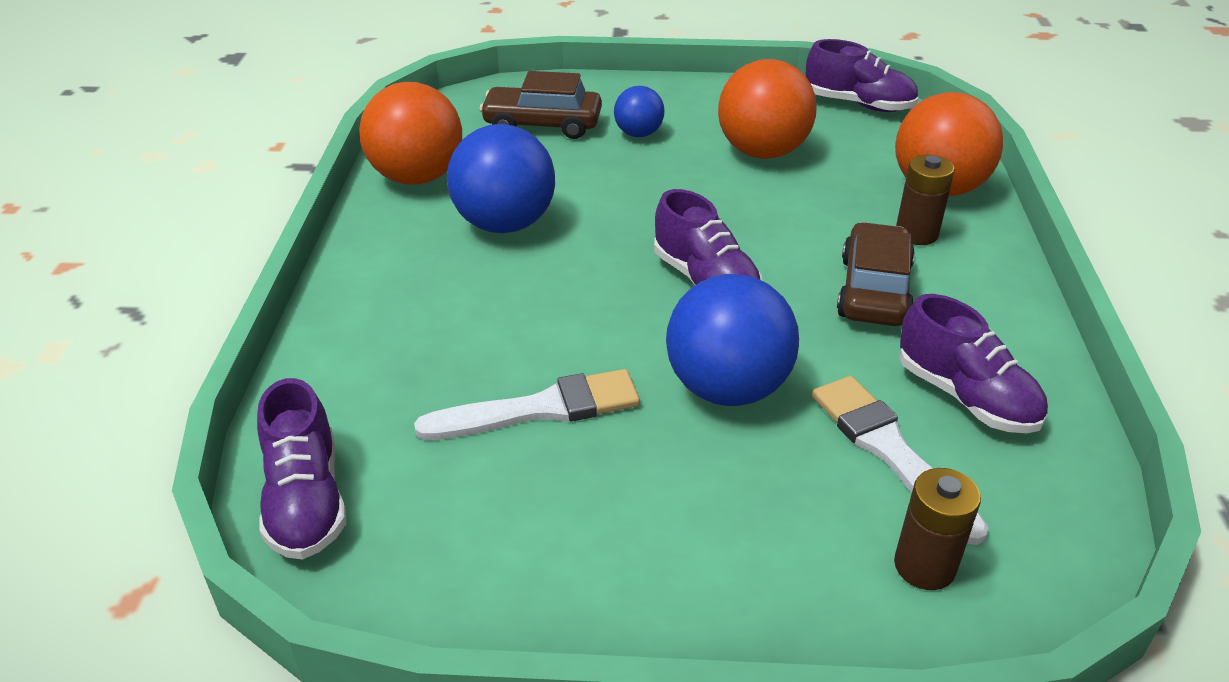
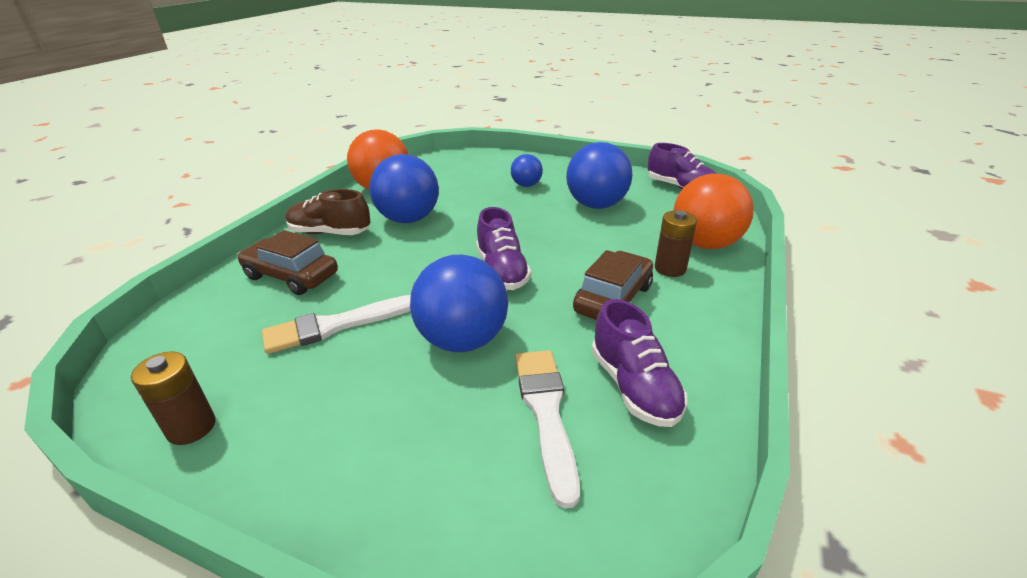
camera: 20 degrees right, 5 degrees down
purple shoe [257,378,346,559] -> none
white brush [414,369,640,440] -> white brush turned 150 degrees clockwise [262,295,411,354]
brown car [479,71,602,139] -> brown car moved to [237,230,338,295]
orange ball [718,59,817,159] -> blue ball [566,142,632,209]
brown battery [894,468,981,590] -> brown battery moved to [131,351,216,445]
none -> brown shoe [286,189,370,235]

